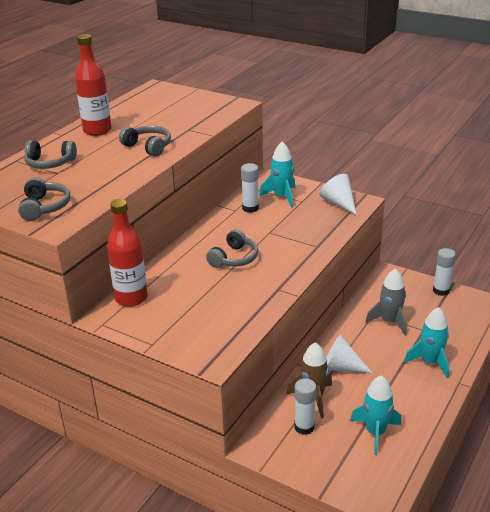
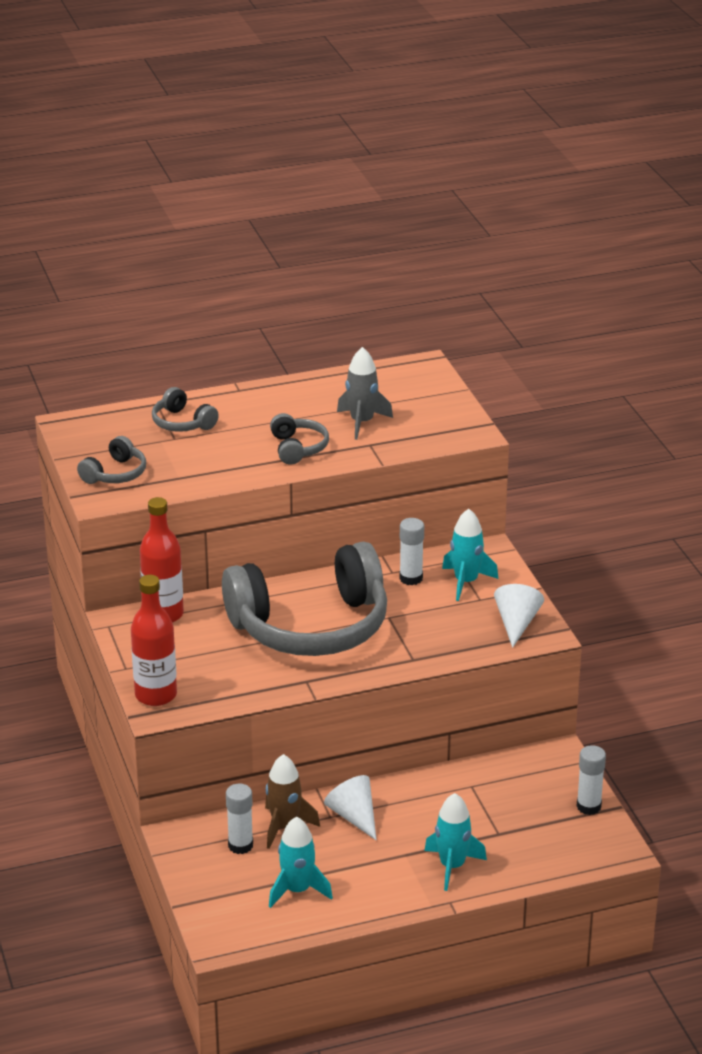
camera: 40 degrees right, 0 degrees up
red bottle [75,34,111,136] -> red bottle moved to [131,575,177,706]
grey headphones [206,229,258,268] -> grey headphones [222,542,387,656], size x2.45
grey rocket [365,268,407,336] -> grey rocket moved to [337,347,393,440]

